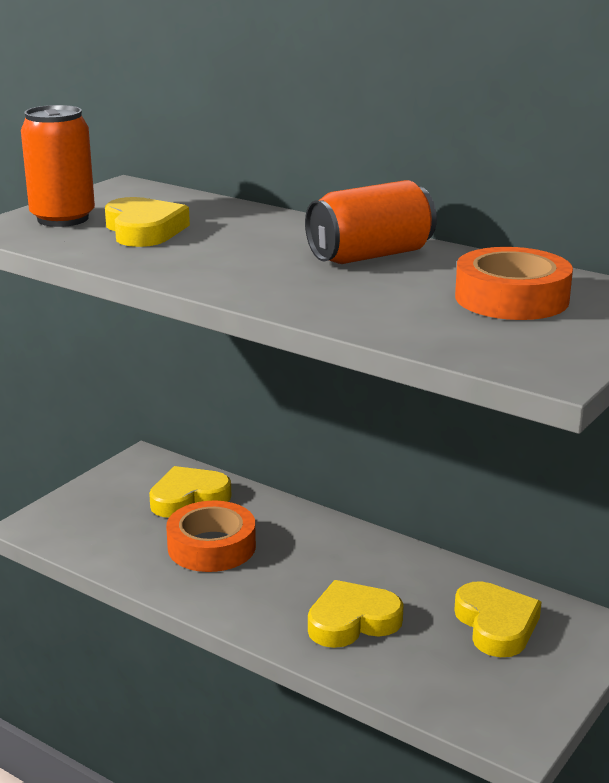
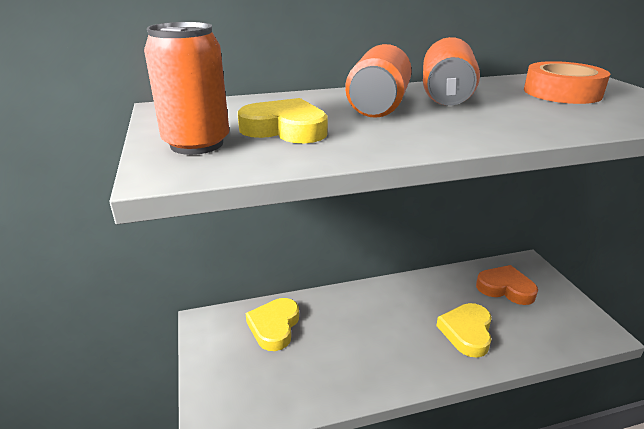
camera: 50 degrees left, 5 degrees up
orange tape [166,501,256,572] -> none
yellow heart [454,581,541,657] -> orange heart [476,265,538,305]
none -> orange can [345,44,412,118]

